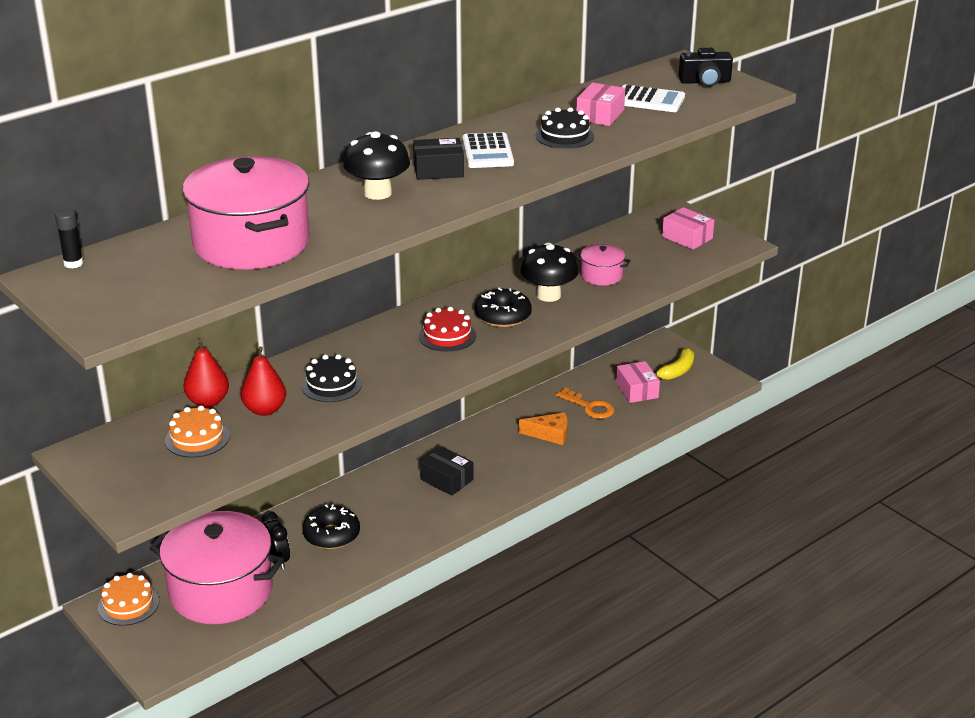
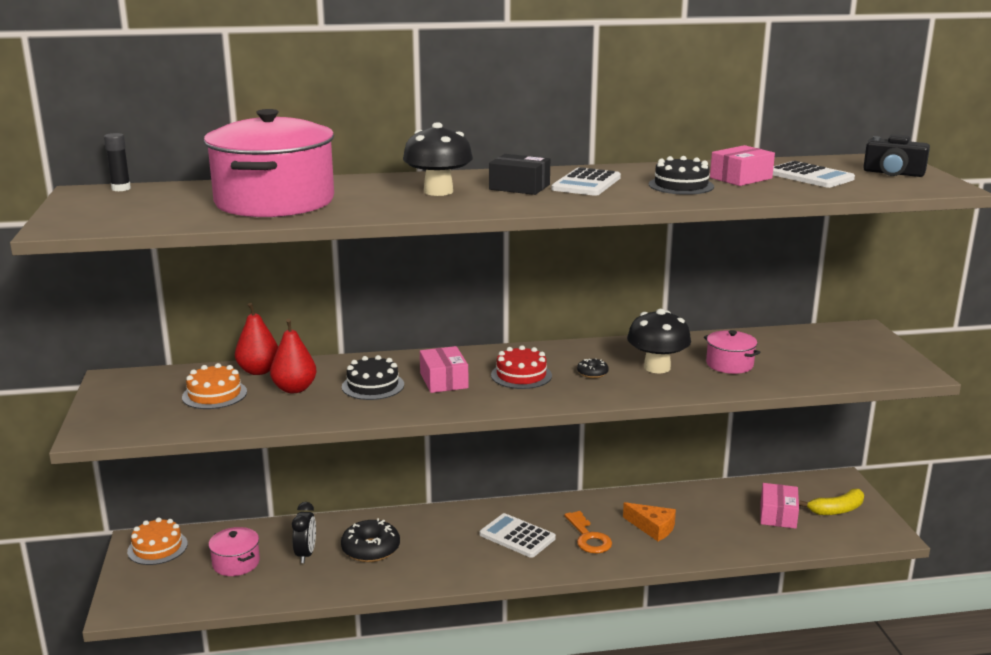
camera: 30 degrees right, 10 degrees down
pink pot [150,511,284,624] -> pink pot [209,527,260,576], size x0.45
black box [420,447,474,496] -> white calculator [480,513,556,558]
black donut [475,288,532,327] -> black donut [577,358,609,378], size x0.51
orange key [556,387,614,419] -> orange key moved to [564,511,612,553]
pink box [662,207,714,250] -> pink box moved to [420,346,469,393]

